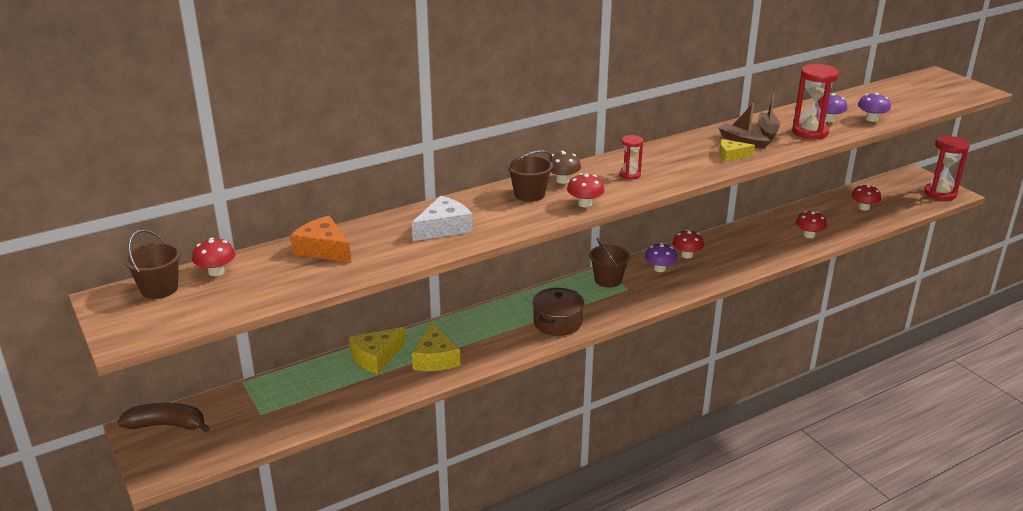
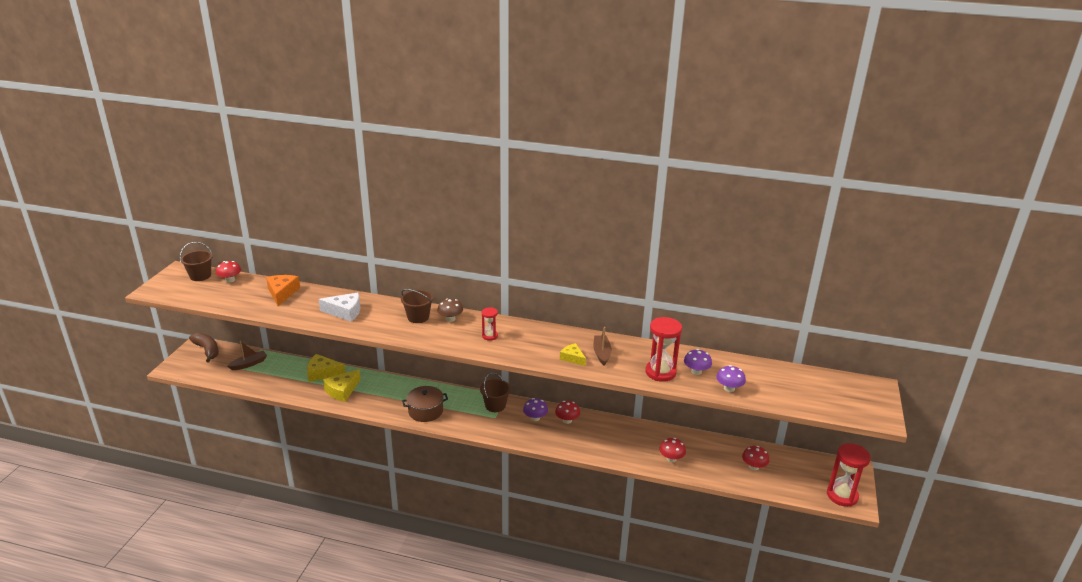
camera: 45 degrees right, 0 degrees up
red mushroom [567,173,604,207] -> none
brown boat [758,94,780,140] -> brown boat moved to [227,341,267,370]

